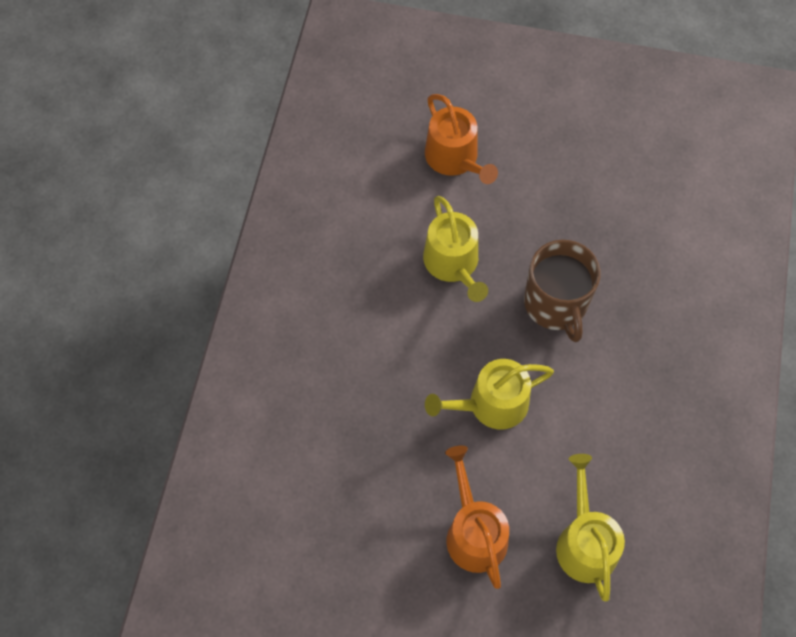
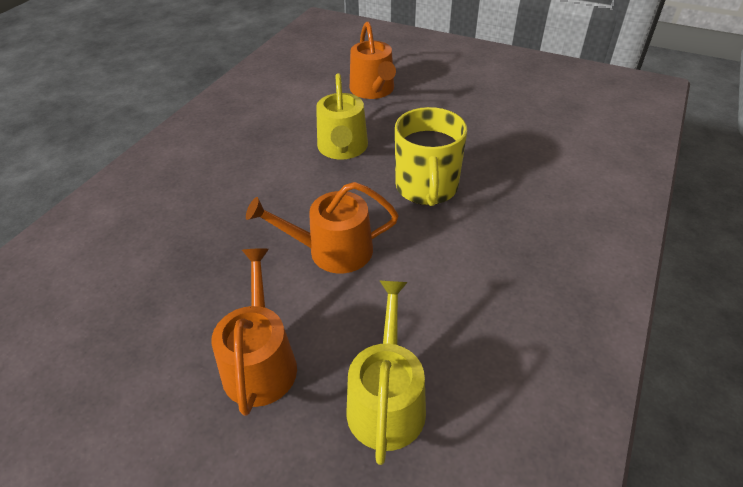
camera: 15 degrees right, 20 degrees down
yellow watering can [425,359,554,429] -> orange watering can [246,182,399,273]
brown mug [524,240,601,342] -> yellow mug [395,107,467,206]

